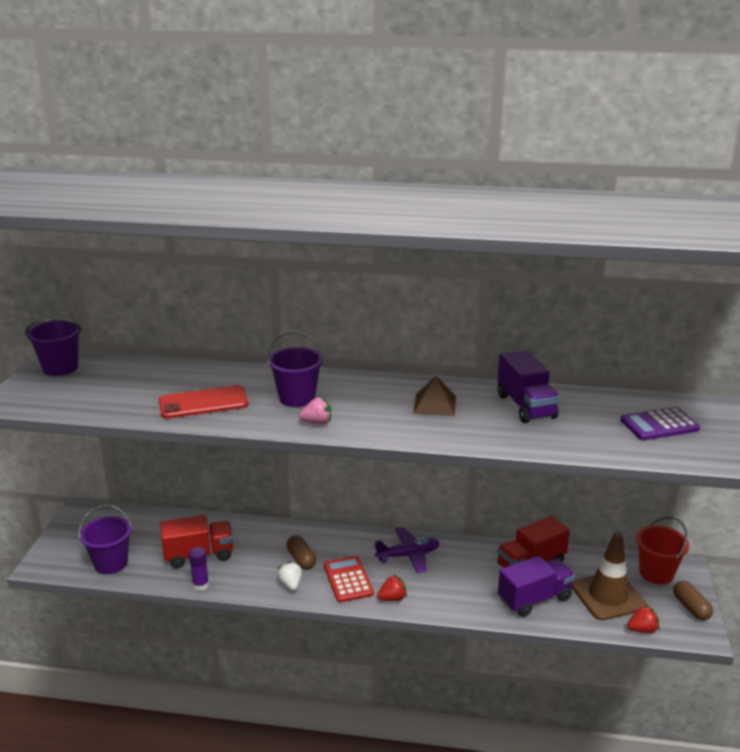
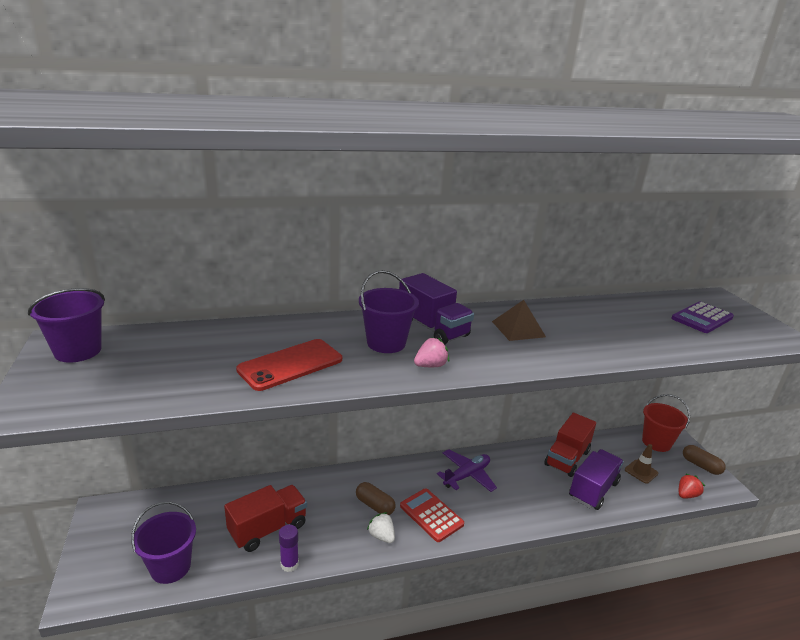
camera: 25 degrees left, 0 degrees up
red strawberry [377,575,407,601] -> none
purple truck [498,350,560,423] -> purple truck moved to [399,273,474,345]
brown traffic cone [572,531,647,620] -> brown traffic cone [625,444,658,484], size x0.51

